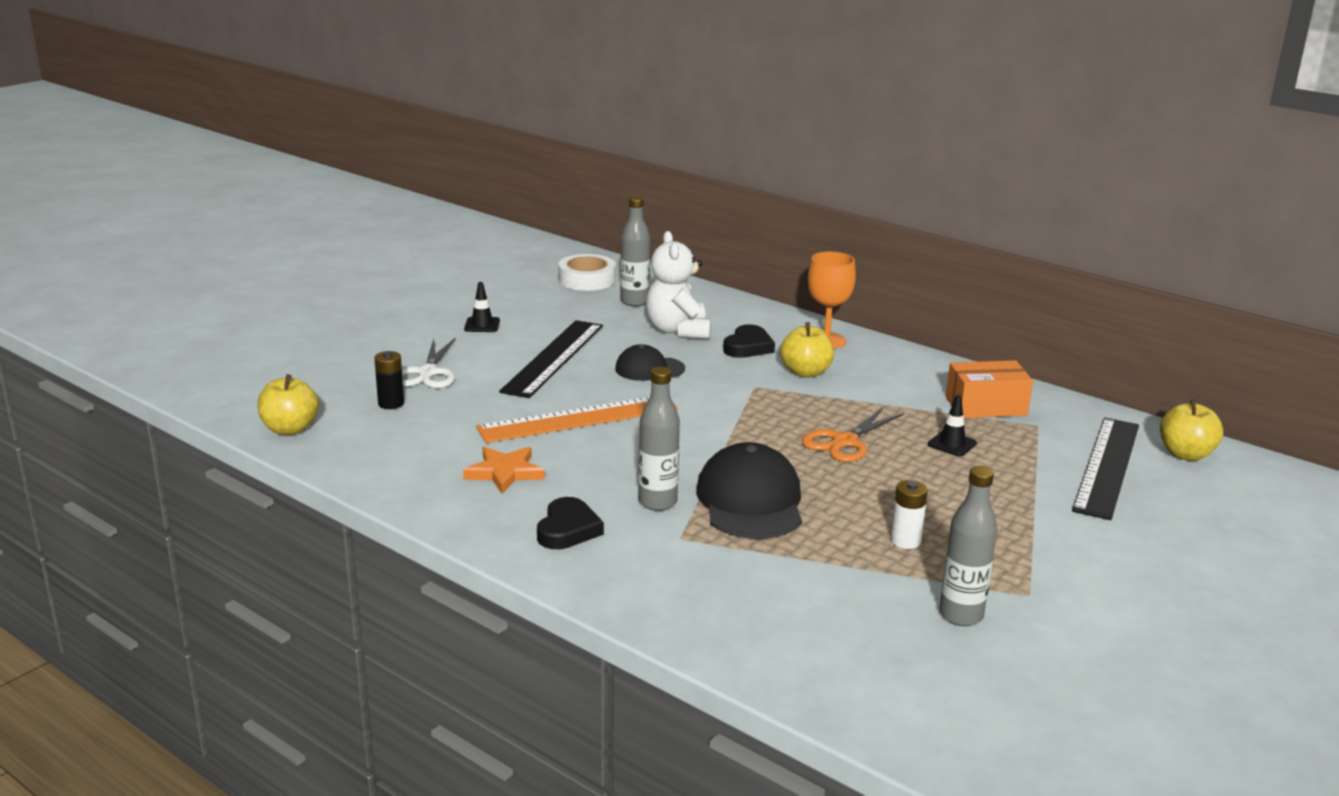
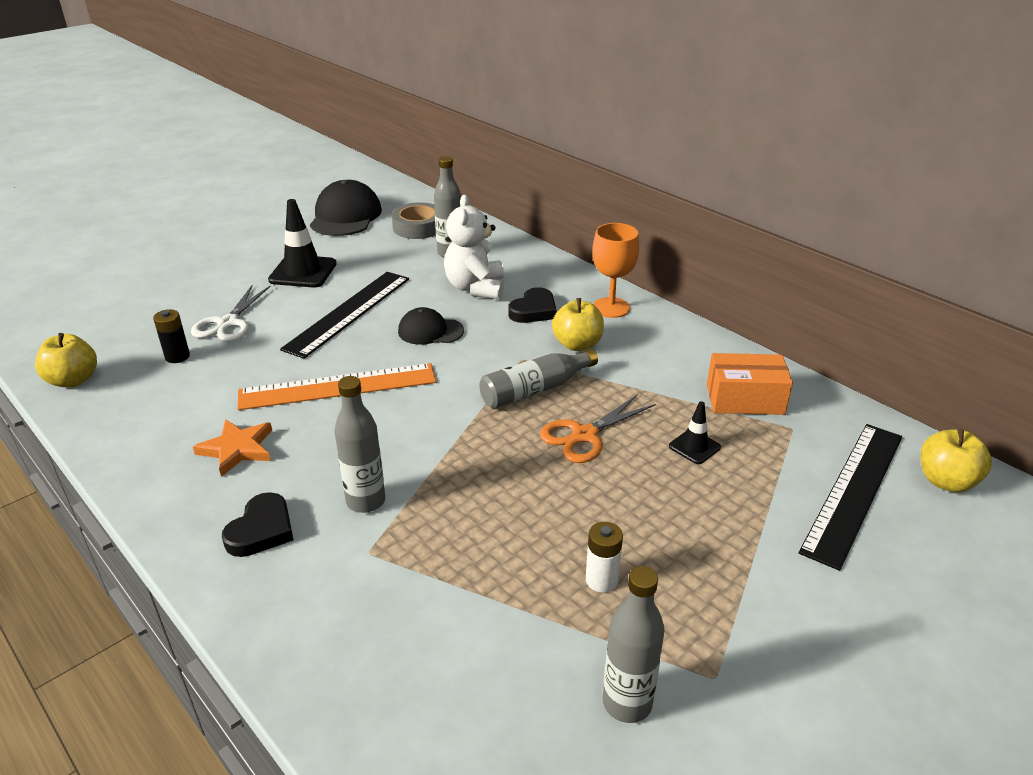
camera: 10 degrees right, 10 degrees up
black traffic cone [464,282,500,332] -> black traffic cone [268,199,337,287], size x1.86
white tape [558,254,616,291] -> grey tape [392,202,436,239]
black cap [696,442,802,539] -> black cap moved to [310,180,382,236]
none -> grey bottle [479,349,598,408]

